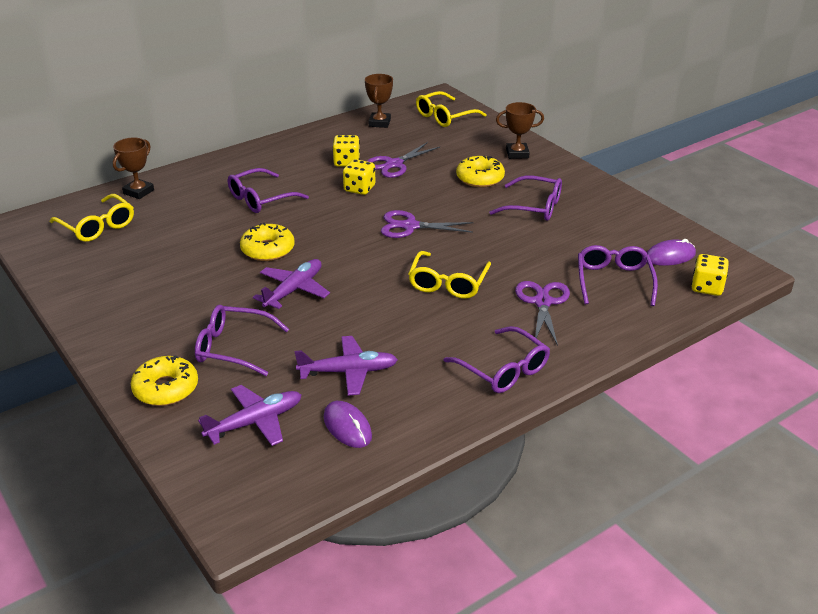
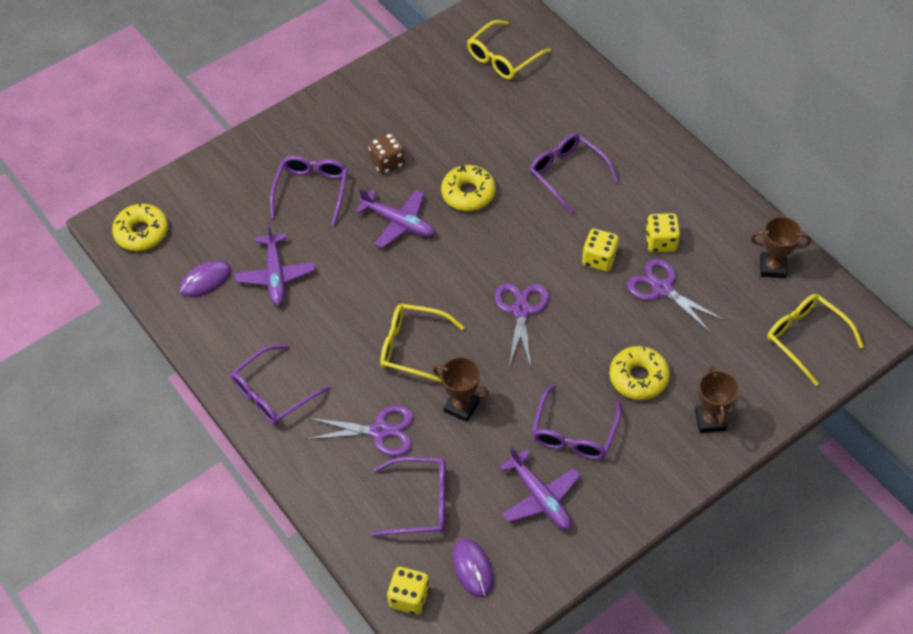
camera: 90 degrees right, 20 degrees up
brown trophy [113,138,154,199] -> brown trophy moved to [433,357,489,422]
yellow donut [131,355,198,406] -> yellow donut moved to [112,203,168,251]
purple plane [198,385,302,446] -> purple plane moved to [499,446,580,530]
none -> brown dice [368,132,405,174]

